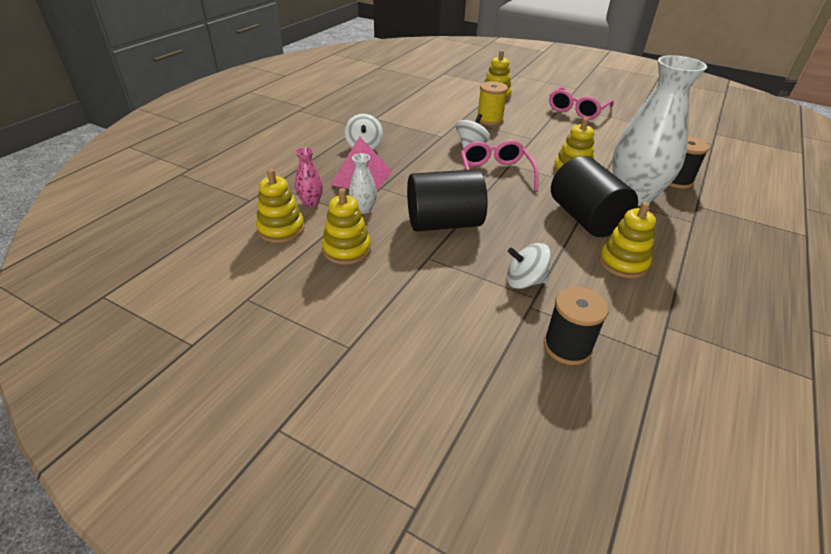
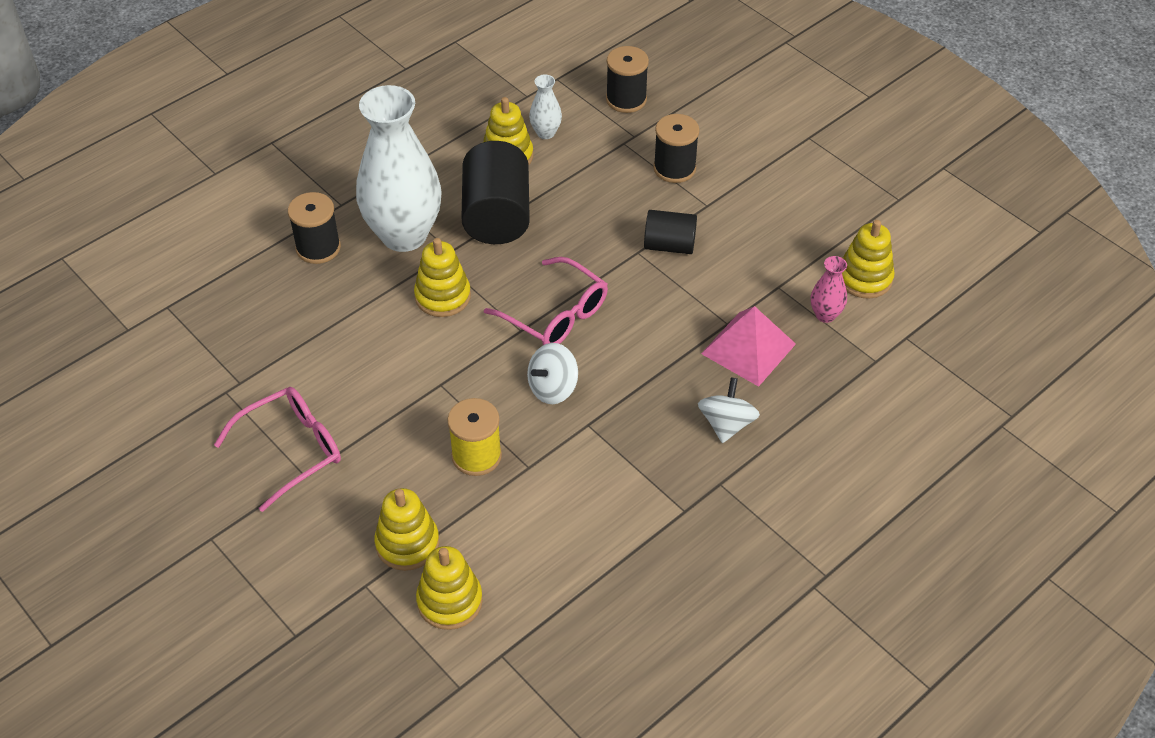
camera: 160 degrees left, 10 degrees up
yellow stacking toy [322,188,371,265] -> yellow stacking toy moved to [416,546,483,630]
white vase [349,153,377,214] -> white vase moved to [529,74,562,139]
black cylinder [407,169,488,231] -> black cylinder [644,210,697,254], size x0.59
pink glasses [461,140,539,192] -> pink glasses turned 60 degrees counterclockwise [484,257,608,345]
white spinning top [507,243,551,289] -> none
none -> black spool [653,114,700,183]

